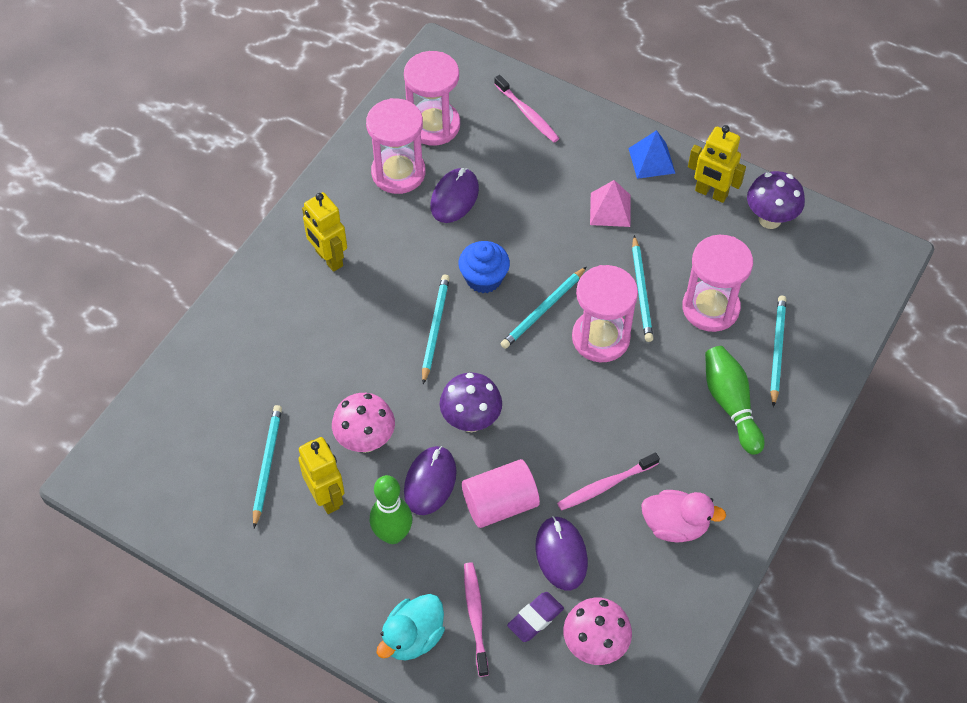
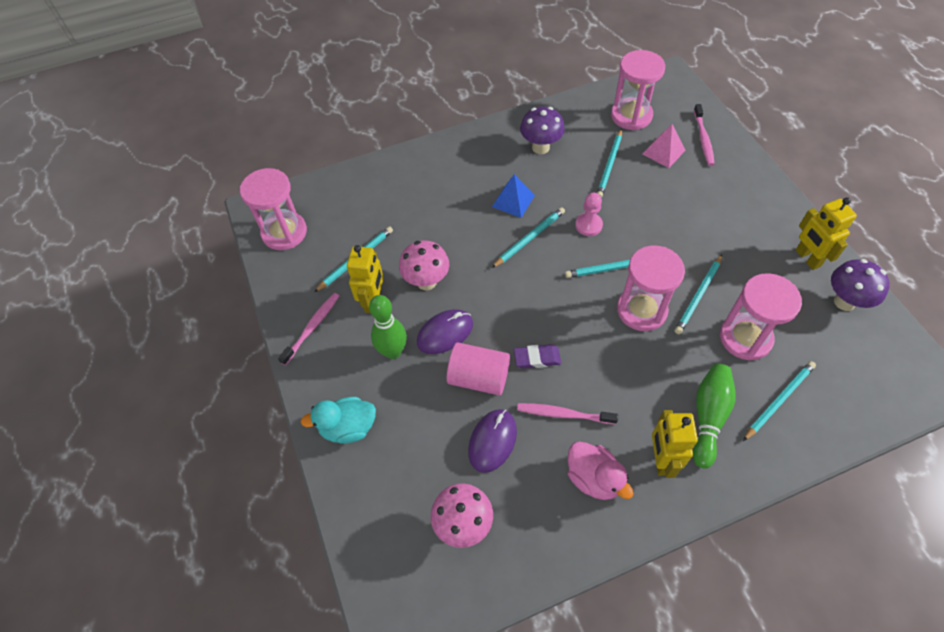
camera: 40 degrees right, 0 degrees up
yellow robot [302,192,347,272] -> yellow robot moved to [652,410,698,478]
pink hourglass [366,98,426,194] -> pink hourglass moved to [240,168,307,250]
purple mouse [430,168,479,223] -> turquoise pencil [597,129,622,198]
purple mushroom [440,372,502,432] -> purple mushroom moved to [520,107,565,154]
blue cupcake [459,241,510,293] -> pink pawn [575,193,603,236]
pink toothbrush [464,562,489,677] -> pink toothbrush moved to [278,293,339,366]
purple eraser [507,592,564,642] -> purple eraser moved to [514,344,561,369]
pink pyramid [590,180,631,227] -> pink pyramid moved to [643,124,685,168]
blue pyramid [628,130,675,179] -> blue pyramid moved to [492,174,535,218]

